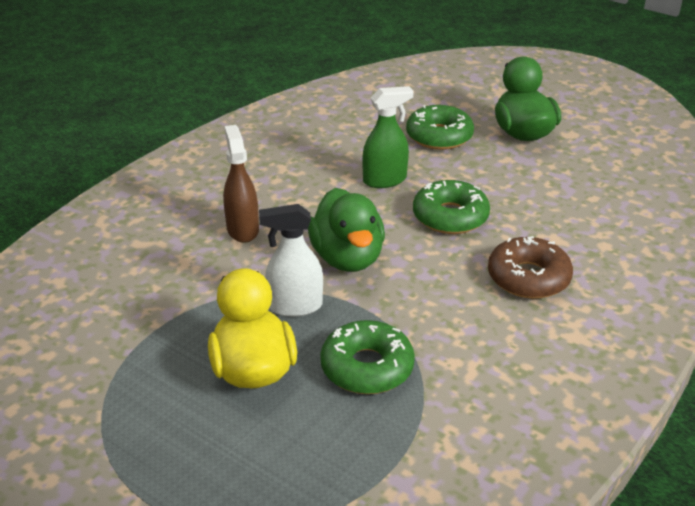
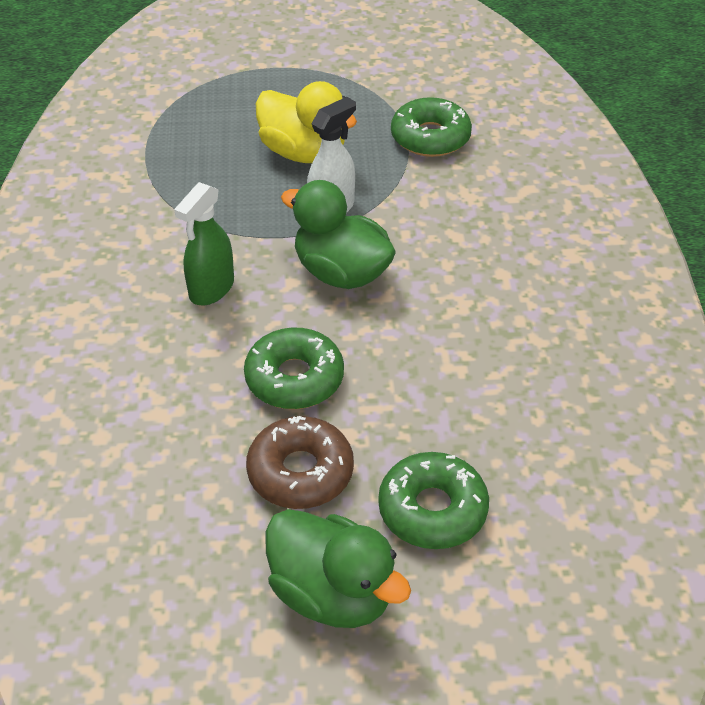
camera: 140 degrees right, 10 degrees up
brown spray bottle [223,125,259,243] -> none
green donut [320,320,415,394] -> green donut moved to [391,97,472,157]
green spray bottle [362,86,414,188] -> green spray bottle moved to [174,182,234,305]
brown donut [488,236,573,299] -> brown donut moved to [246,416,354,509]

